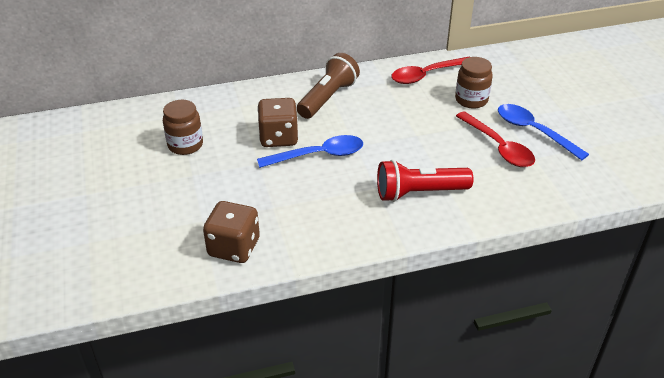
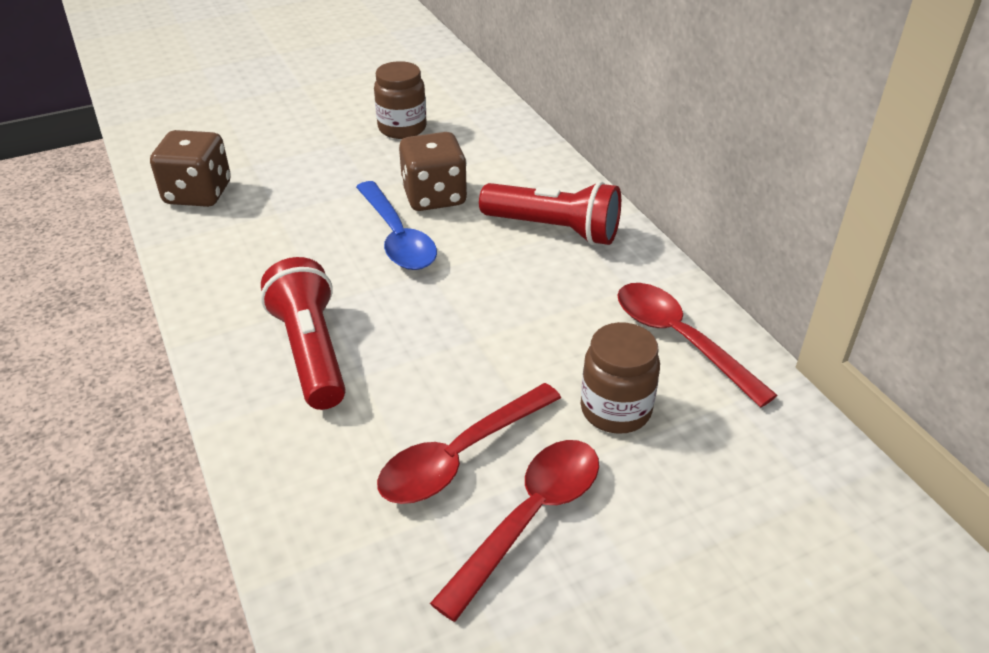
camera: 80 degrees right, 0 degrees up
brown flashlight [297,53,360,119] -> red flashlight [479,181,621,245]
blue spoon [498,104,589,160] -> red spoon [430,440,599,622]

